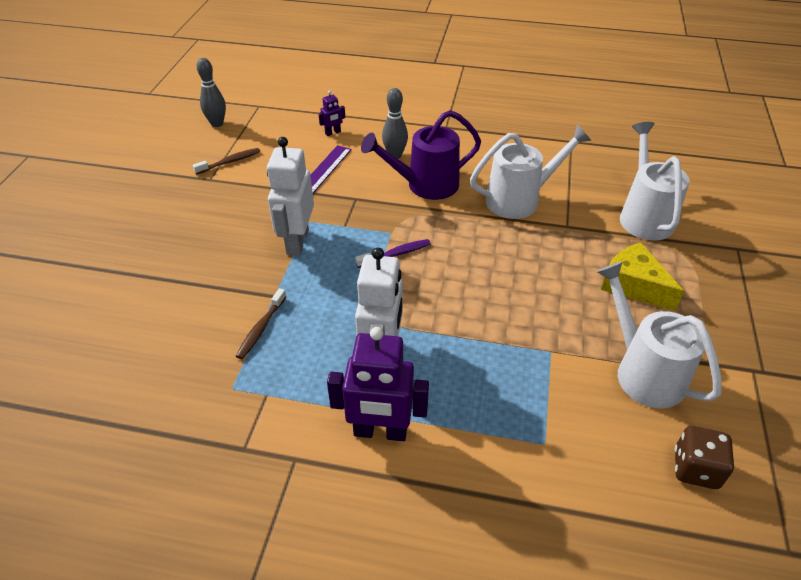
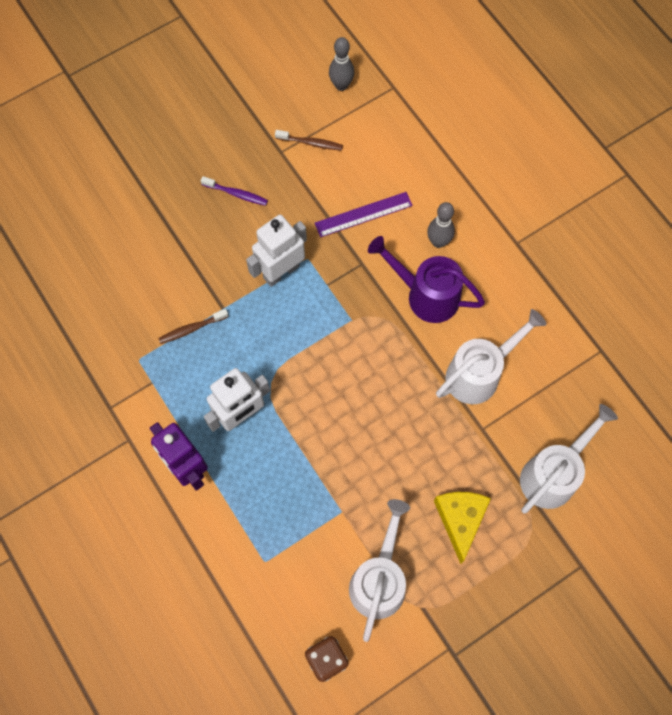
camera: 45 degrees right, 25 degrees up
purple robot [318,90,345,136] -> none
purple toothbrush [355,239,431,268] -> purple toothbrush moved to [201,176,268,206]
white watering can [470,125,591,219] -> white watering can turned 60 degrees counterclockwise [436,309,546,404]

